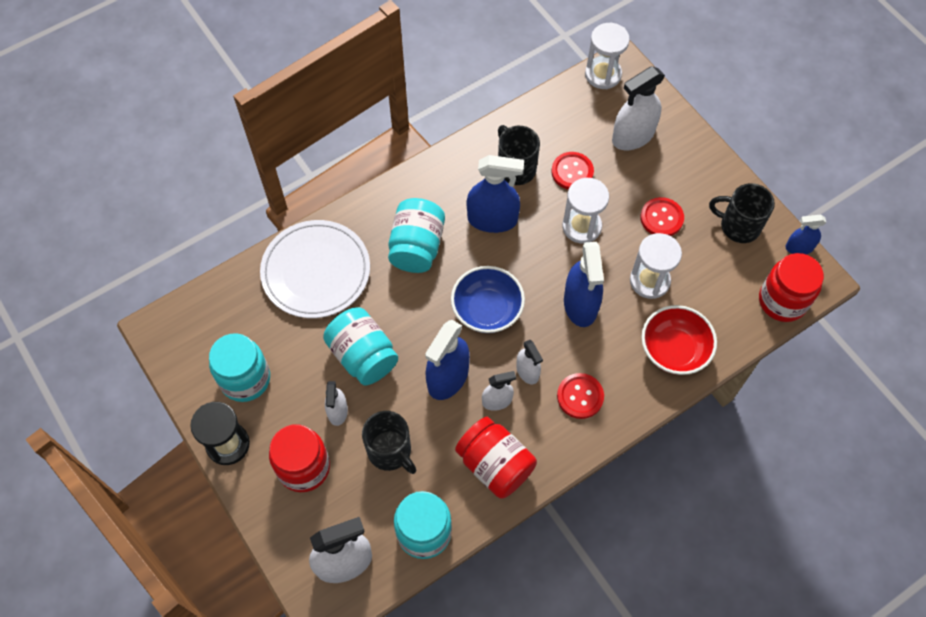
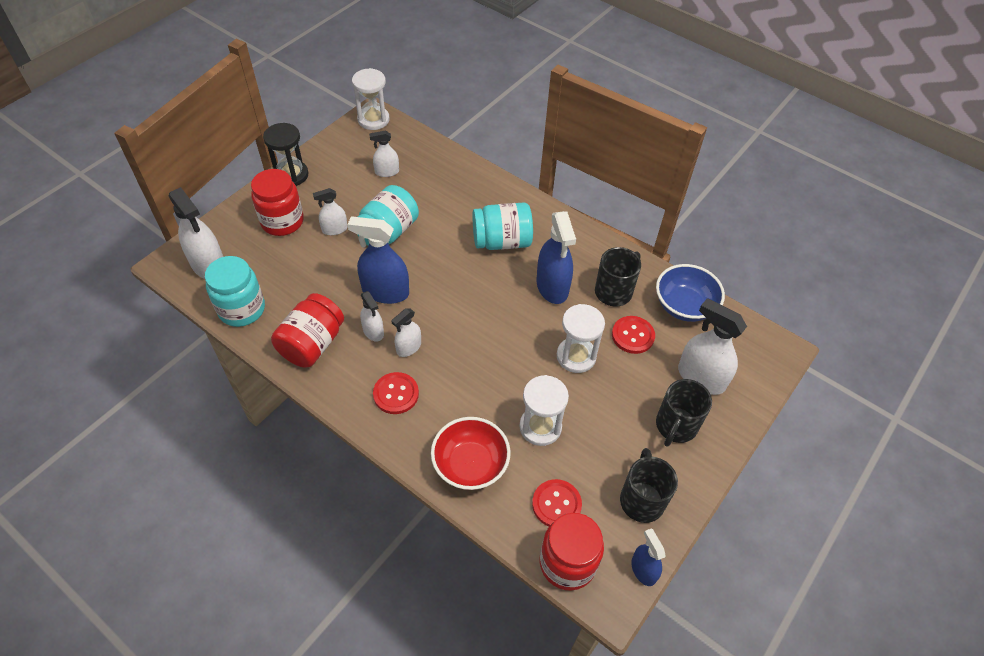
camera: 70 degrees right, 10 degrees down
turquoise jar [209,333,270,402] -> none
white plate [260,220,370,318] -> none
black mug [362,411,416,474] -> black mug moved to [656,379,712,447]
blue bowl [451,266,525,333] -> blue bowl moved to [656,264,725,322]
blue spray bottle [564,242,604,327] -> none
white hourglass [585,23,630,89] -> white hourglass moved to [352,68,389,130]
red button [640,197,684,236] -> red button moved to [532,479,582,526]
none -> white spray bottle [369,130,399,177]

